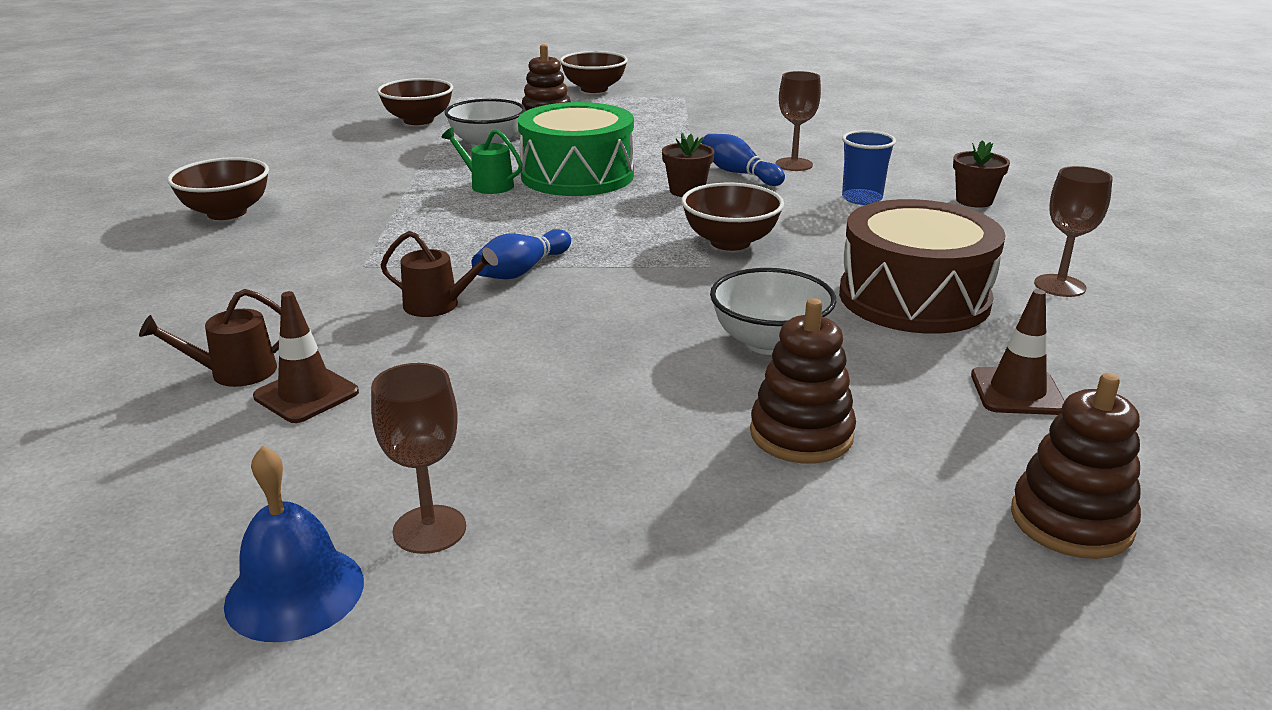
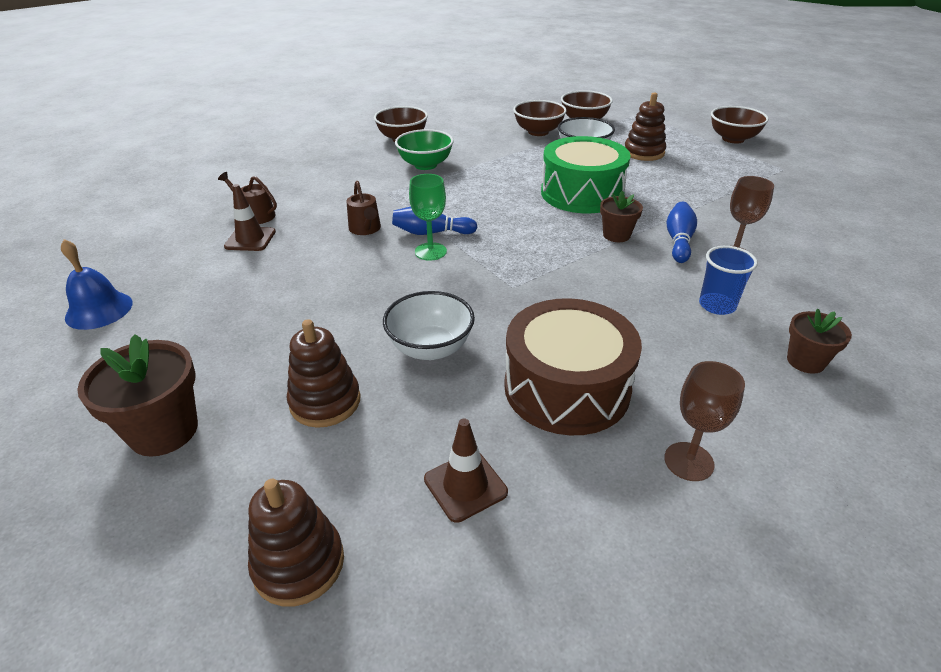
camera: 55 degrees right, 10 degrees up
brown goblet [371,363,466,554] -> none
green watering can [442,127,523,194] -> none
brown bowl [681,183,784,251] -> brown bowl moved to [513,100,567,136]
none -> brown flower pot [77,334,198,457]
none -> green bowl [395,129,454,170]
none -> green goblet [409,174,447,261]

